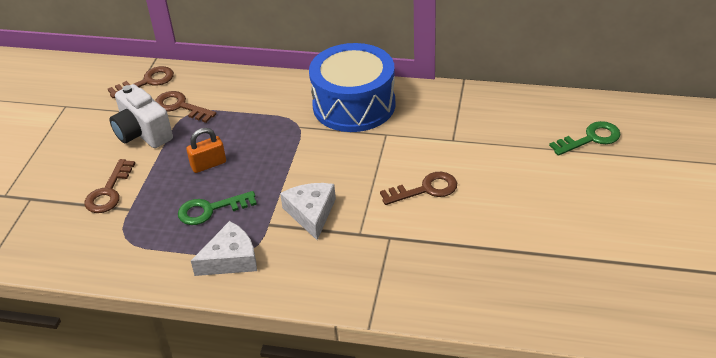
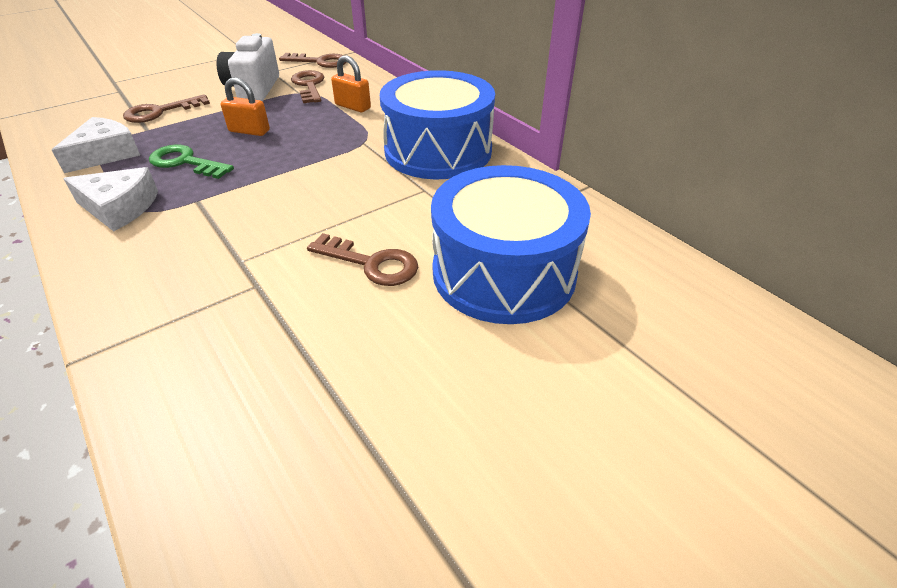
camera: 40 degrees right, 0 degrees up
white cheese [280,183,336,240] -> white cheese moved to [52,117,140,173]
green key [549,121,621,156] -> none
none -> orange padlock [331,55,371,112]
none -> blue drum [431,165,591,324]

